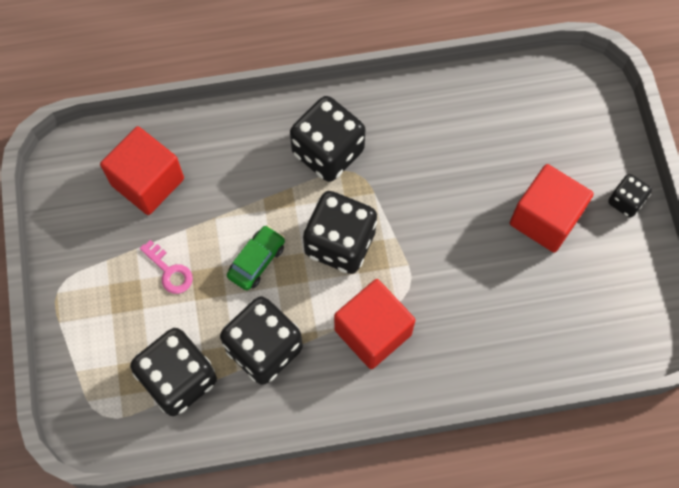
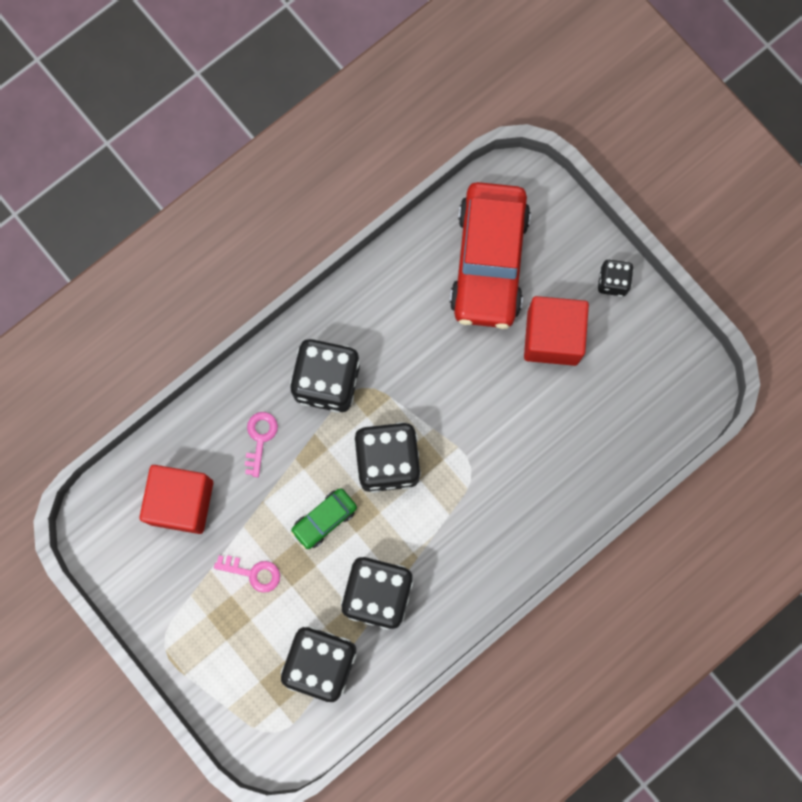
camera: 30 degrees left, 10 degrees up
green car [227,225,285,290] -> green car turned 135 degrees counterclockwise [291,488,357,549]
red cube [334,279,415,369] -> none
none -> pink key [245,412,278,477]
none -> red car [450,182,531,329]

